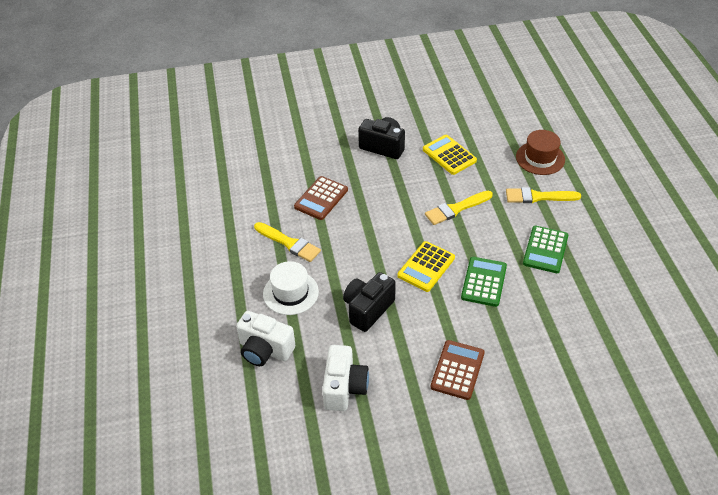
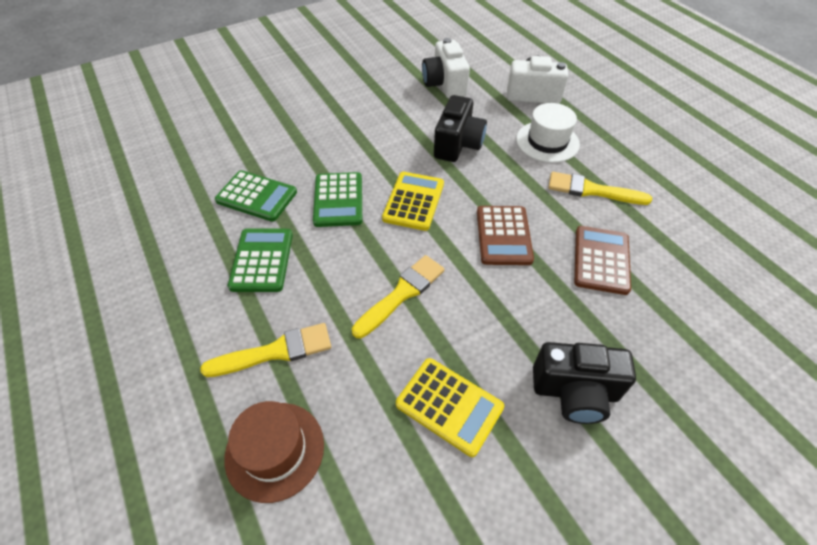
camera: 160 degrees right, 5 degrees up
brown calculator [431,340,485,400] -> brown calculator moved to [477,206,534,265]
none -> green calculator [215,170,297,222]

